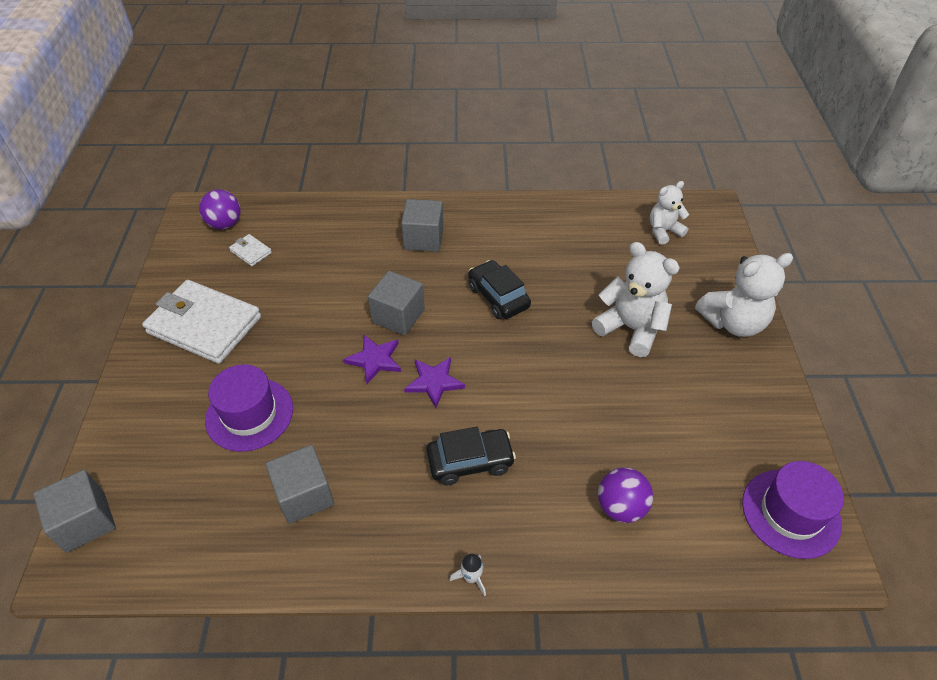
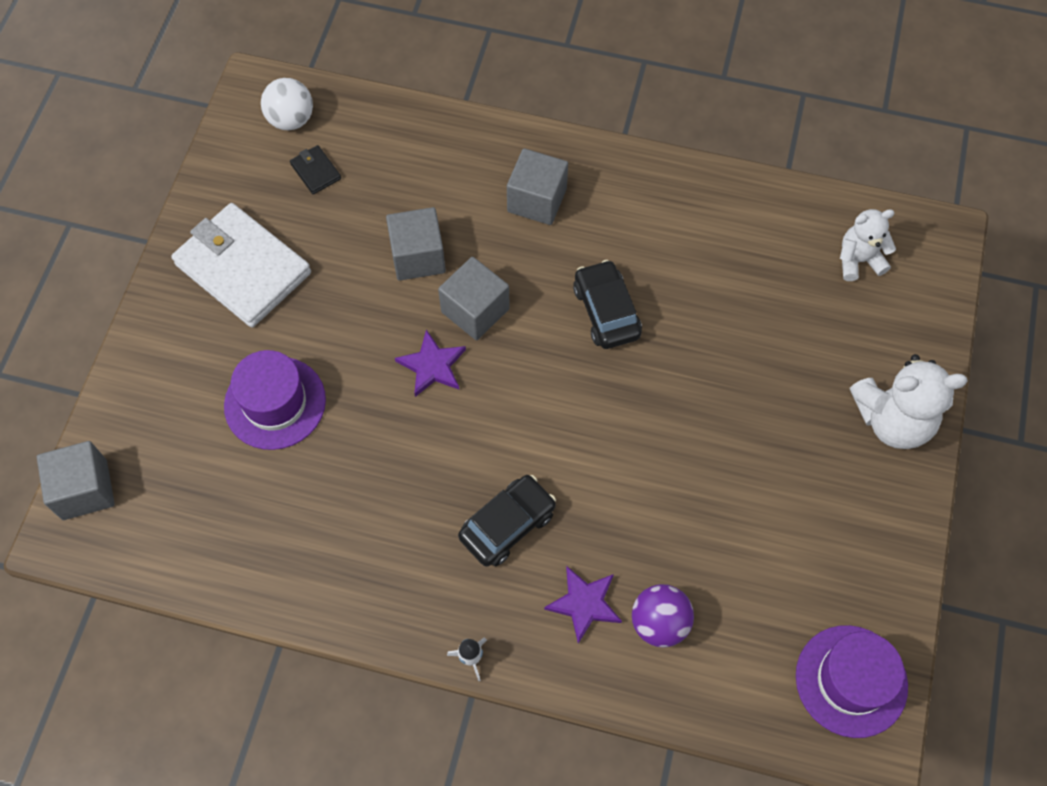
camera: 15 degrees right, 15 degrees up
purple ball [199,189,241,229] -> white ball [261,78,313,130]
white wallet [229,234,272,266] -> black wallet [290,145,341,194]
grey cube [266,445,334,524] -> grey cube moved to [386,207,446,281]
purple star [404,357,465,408] -> purple star moved to [544,566,622,644]
black car [426,427,516,486] -> black car turned 45 degrees counterclockwise [458,475,556,567]
white teddy bear [592,242,680,357] -> none

